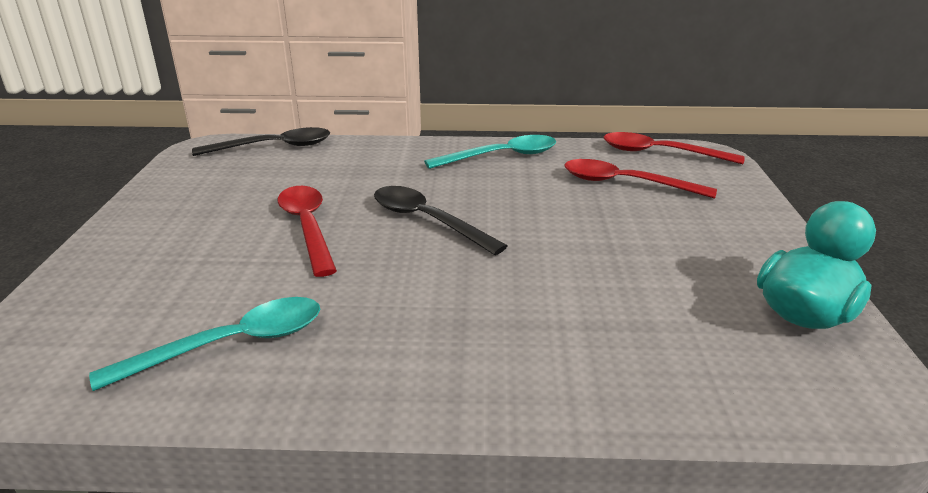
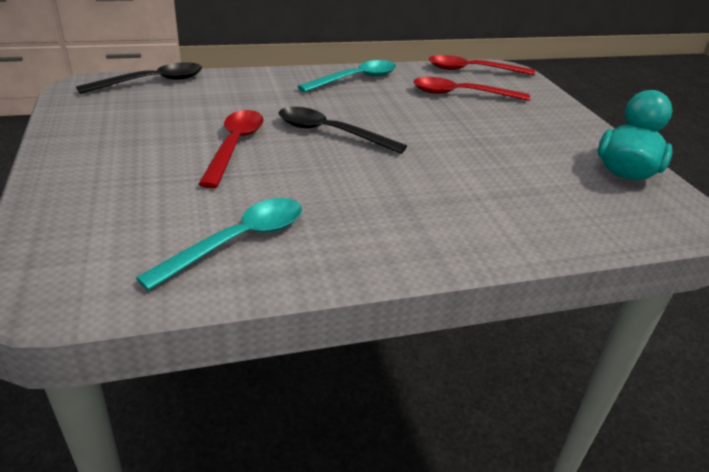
camera: 20 degrees left, 5 degrees up
red spoon [278,186,337,277] -> red spoon turned 45 degrees clockwise [199,110,264,188]

